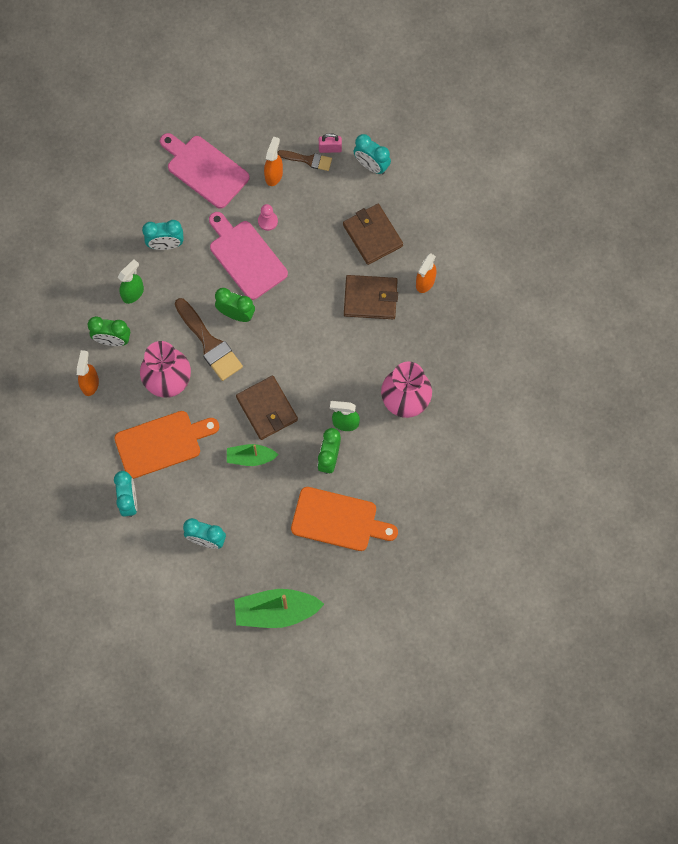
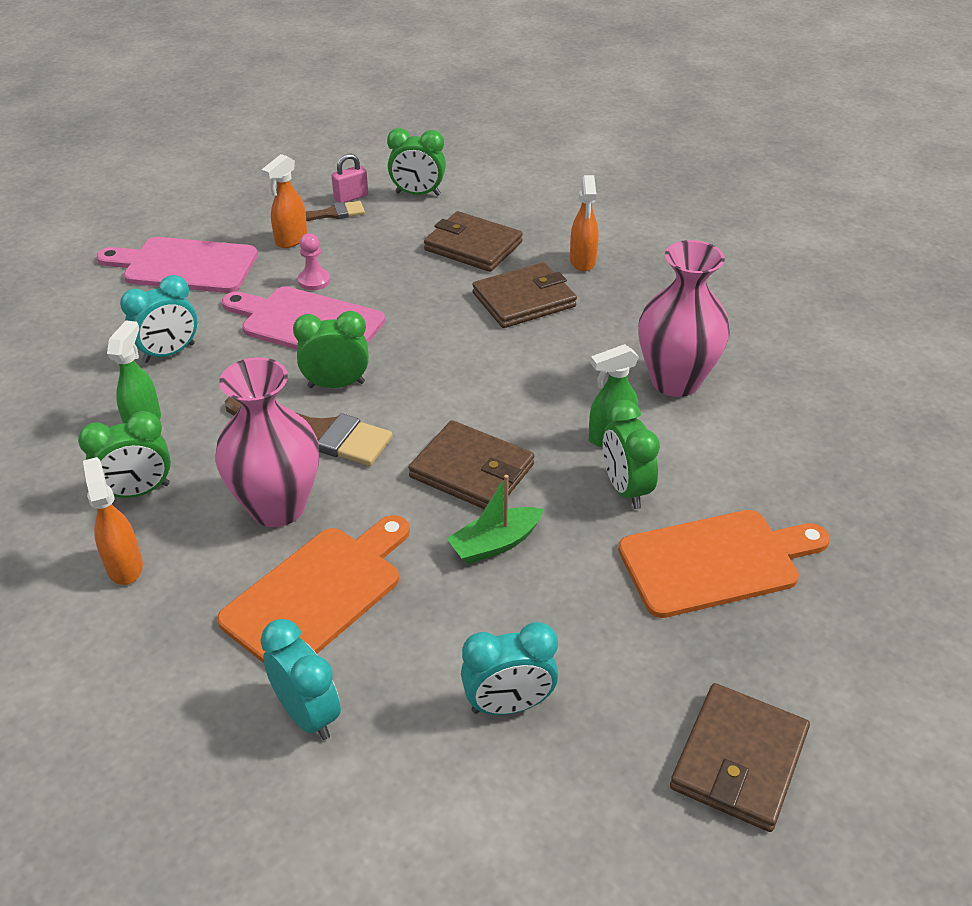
camera: 30 degrees left, 30 degrees down
green boat [234,589,324,628] -> brown wallet [670,683,810,832]
orange spray bottle [264,136,283,186] -> orange spray bottle turned 135 degrees counterclockwise [261,154,307,248]
turquoise clock [353,134,391,174] -> green clock [387,128,446,196]

